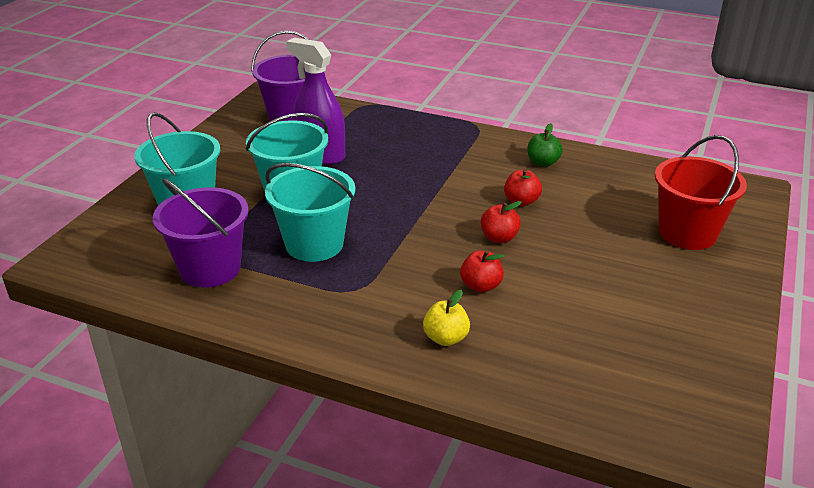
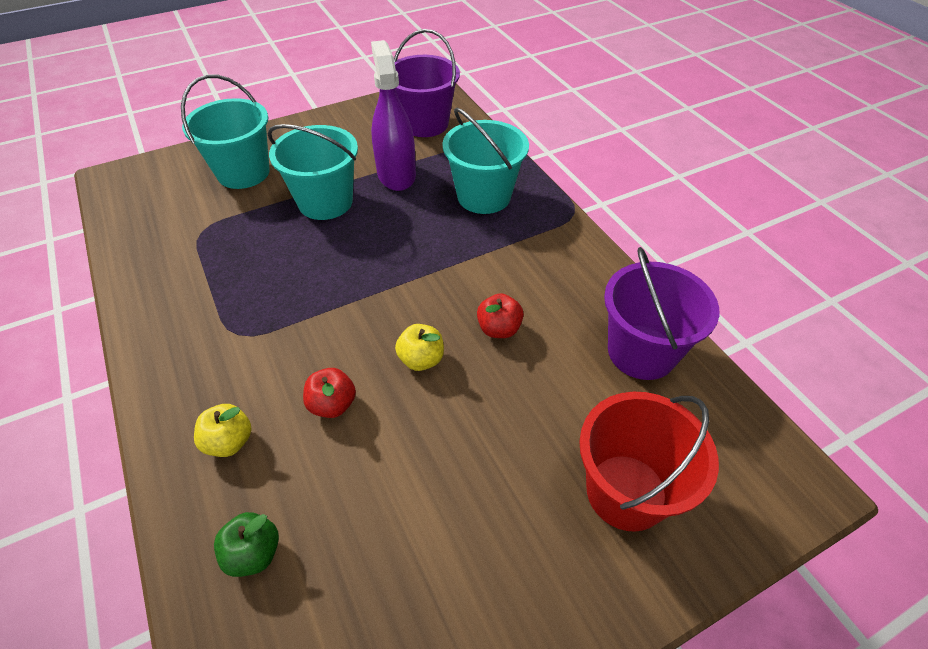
camera: 40 degrees right, 15 degrees up
purple bucket [153,178,249,288] -> purple bucket moved to [604,247,719,380]
turquoise bucket [265,163,355,262] -> turquoise bucket moved to [442,108,529,214]
red apple [481,201,522,243] -> yellow apple [395,324,444,371]
green apple [528,123,563,167] -> green apple moved to [214,512,279,577]

